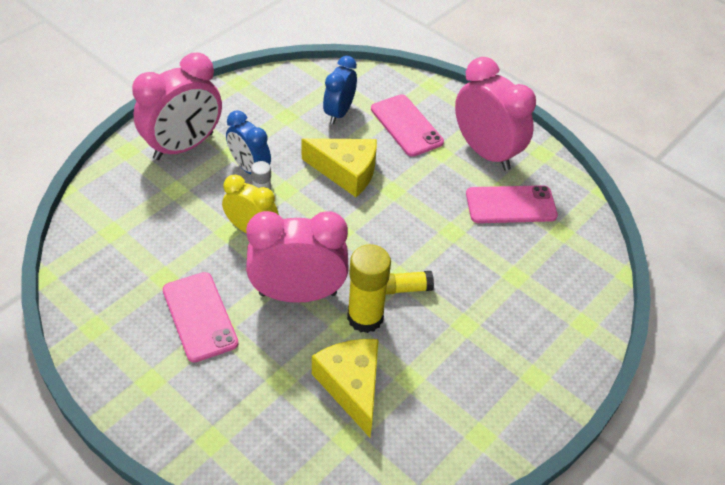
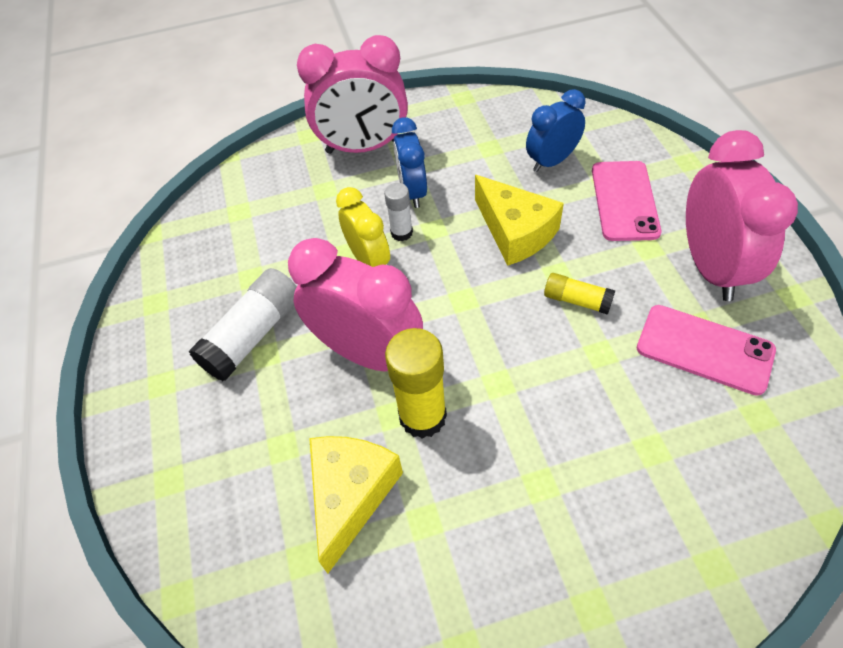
camera: 40 degrees right, 5 degrees up
pink phone [163,272,239,362] -> white glue stick [189,268,297,381]
yellow glue stick [386,271,434,295] -> yellow glue stick moved to [544,273,615,315]

